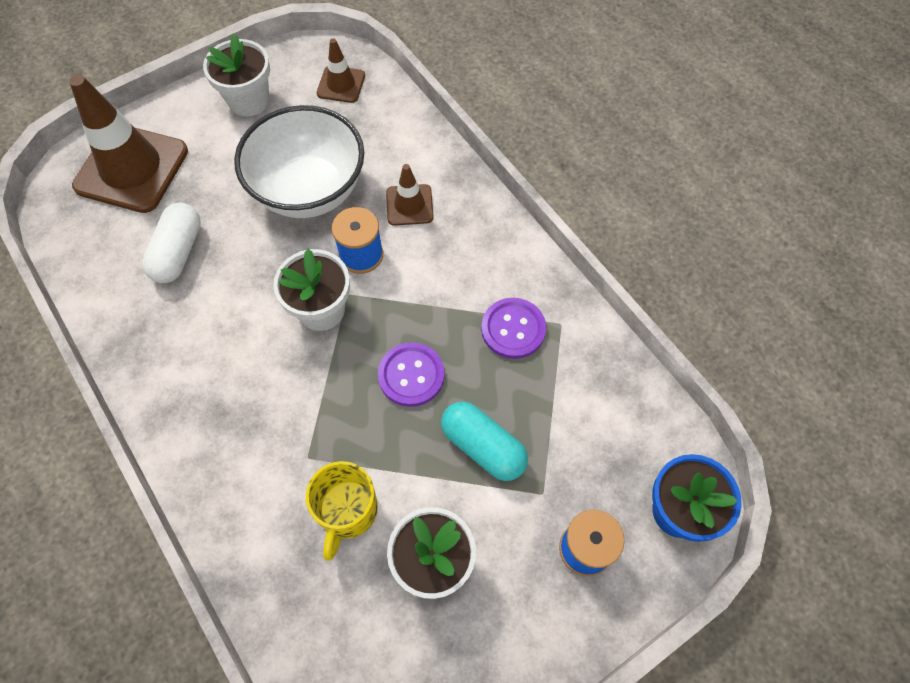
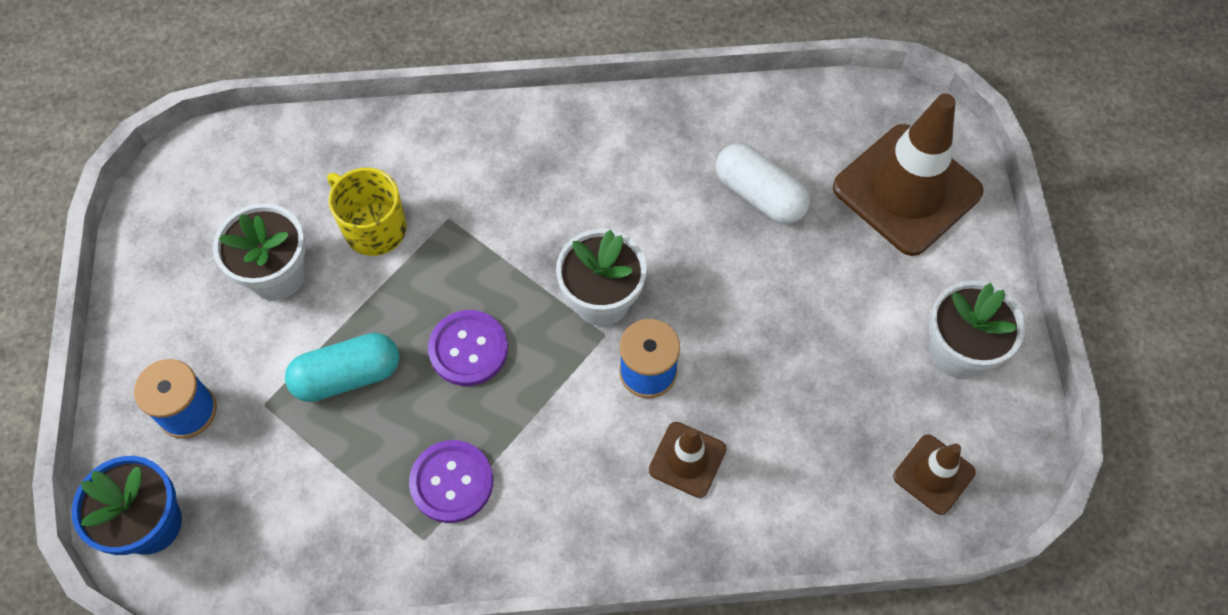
camera: 120 degrees right, 0 degrees up
white bowl [234,105,364,218] -> none

